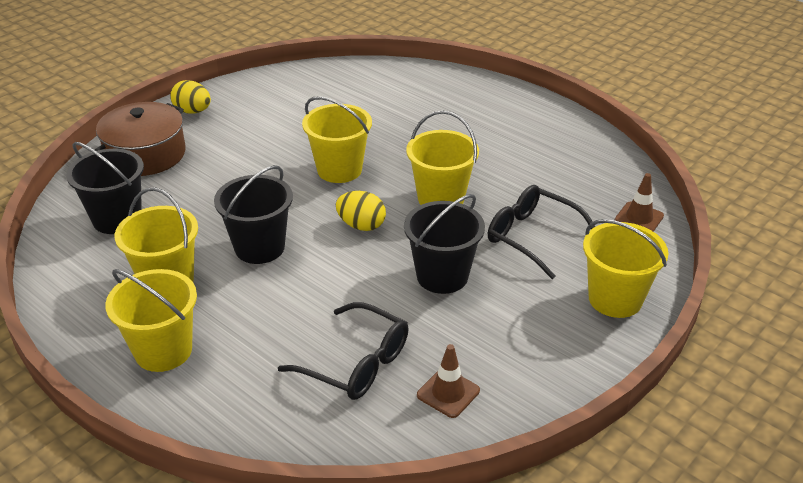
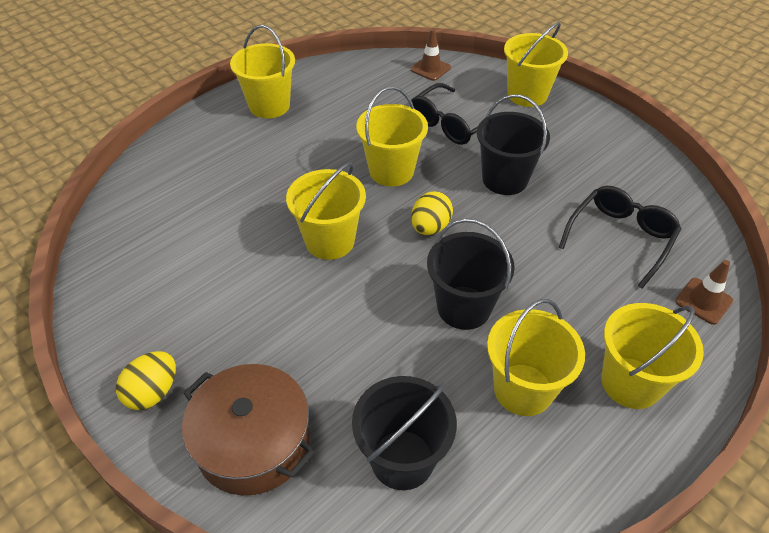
camera: 85 degrees left, 10 degrees up
brown traffic cone [417,344,480,418] -> brown traffic cone moved to [675,260,733,325]
none -> yellow bucket [230,25,295,118]

